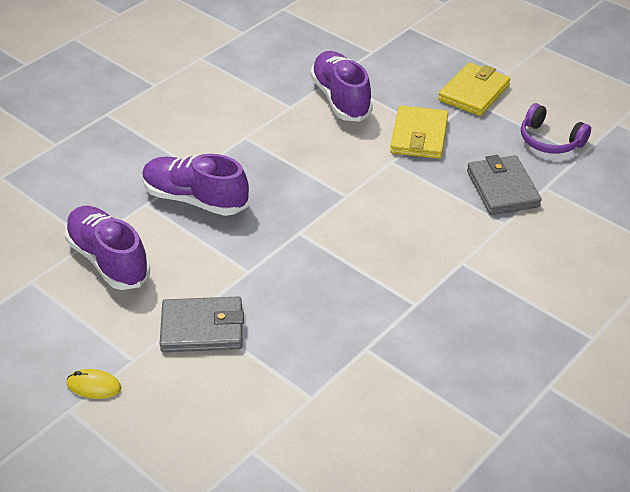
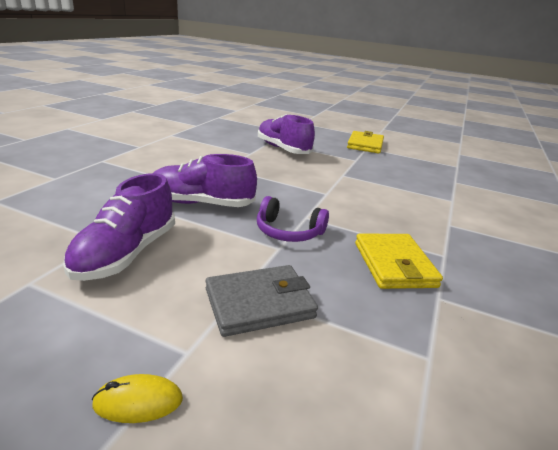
camera: 20 degrees left, 15 degrees down
purple shoe [65,206,150,290] -> purple shoe turned 105 degrees counterclockwise [63,173,175,281]
yellow wallet [390,105,448,159] -> yellow wallet moved to [355,234,443,289]
grey wallet [467,155,542,215] -> none
purple headphones [521,103,591,154] -> purple headphones moved to [257,196,329,242]

